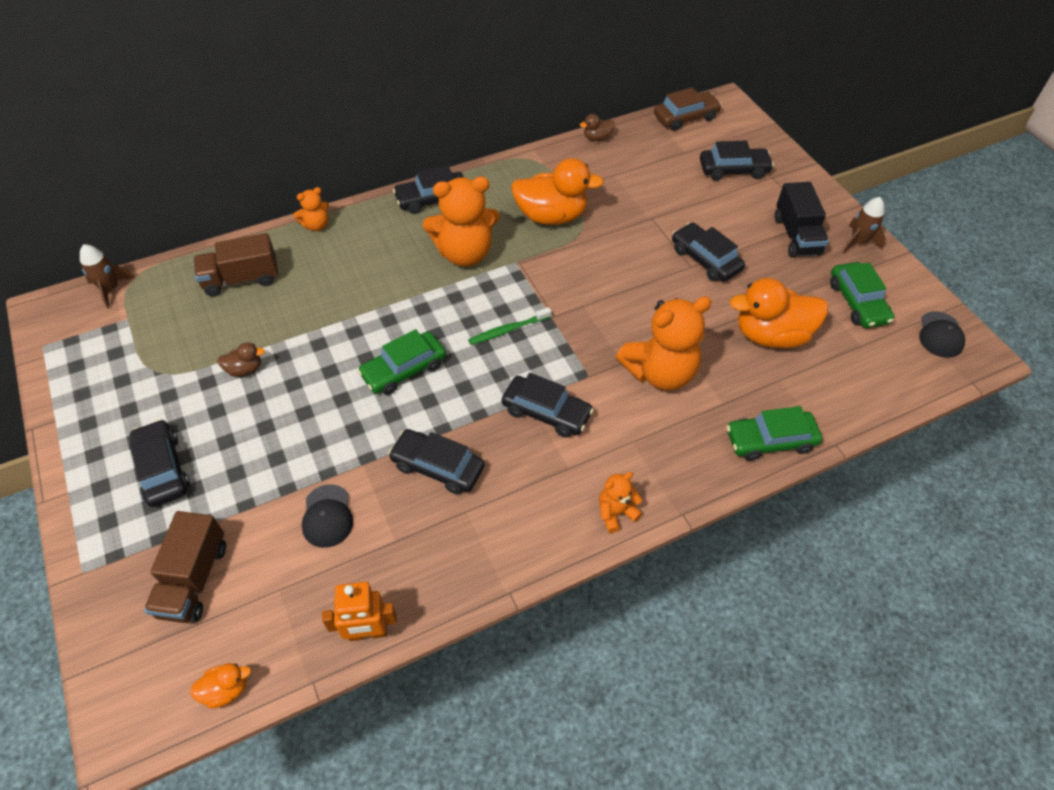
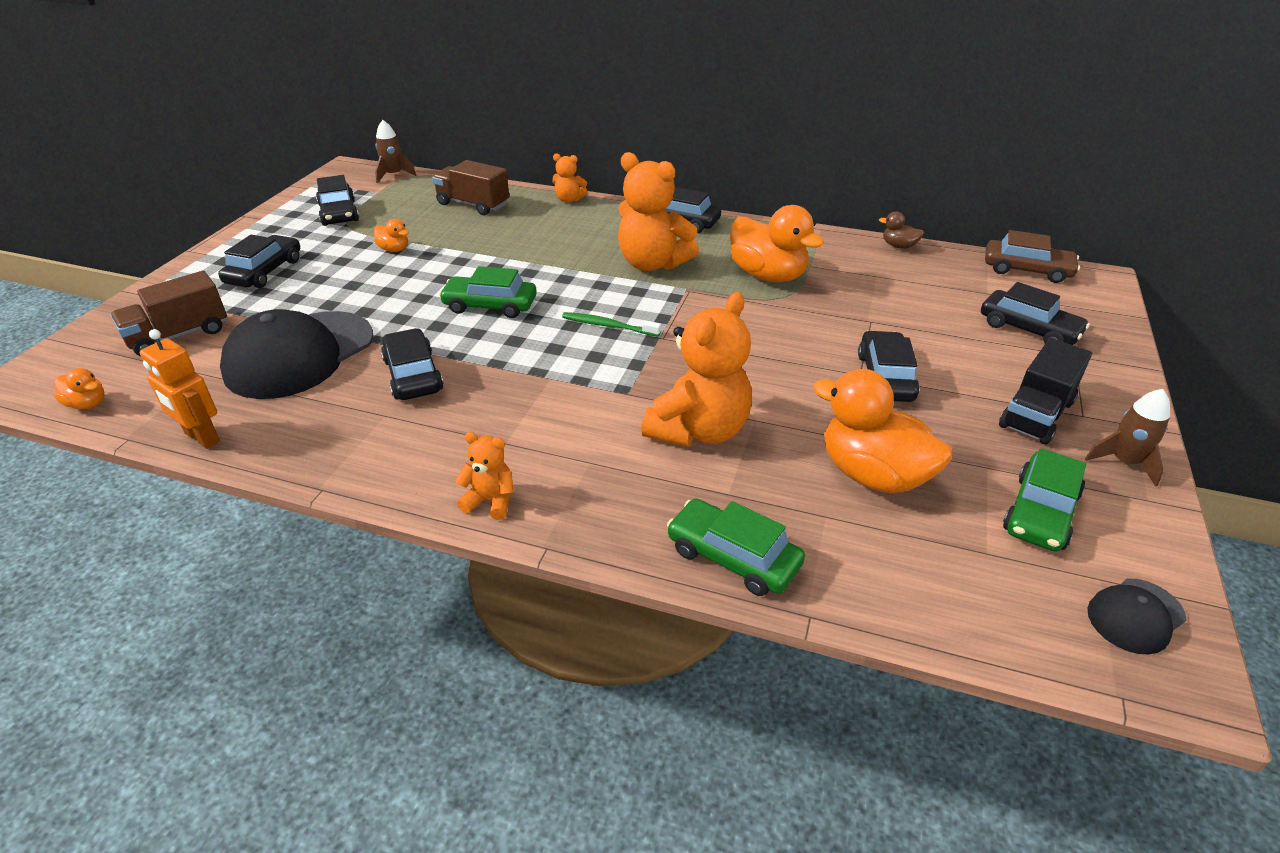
camera: 45 degrees right, 15 degrees down
brown duck [217,342,265,377] -> orange duck [374,219,408,252]
black cap [302,484,353,548] -> black cap [220,309,373,399], size x2.13
black car [502,373,594,437] -> black car moved to [316,175,359,226]
orange teddy bear [616,296,712,390] -> orange teddy bear turned 75 degrees counterclockwise [641,292,752,447]

